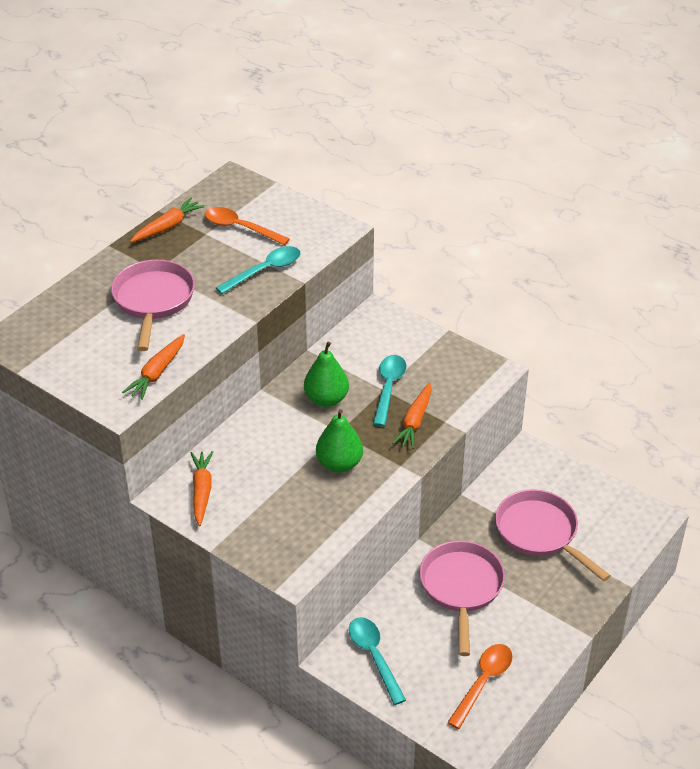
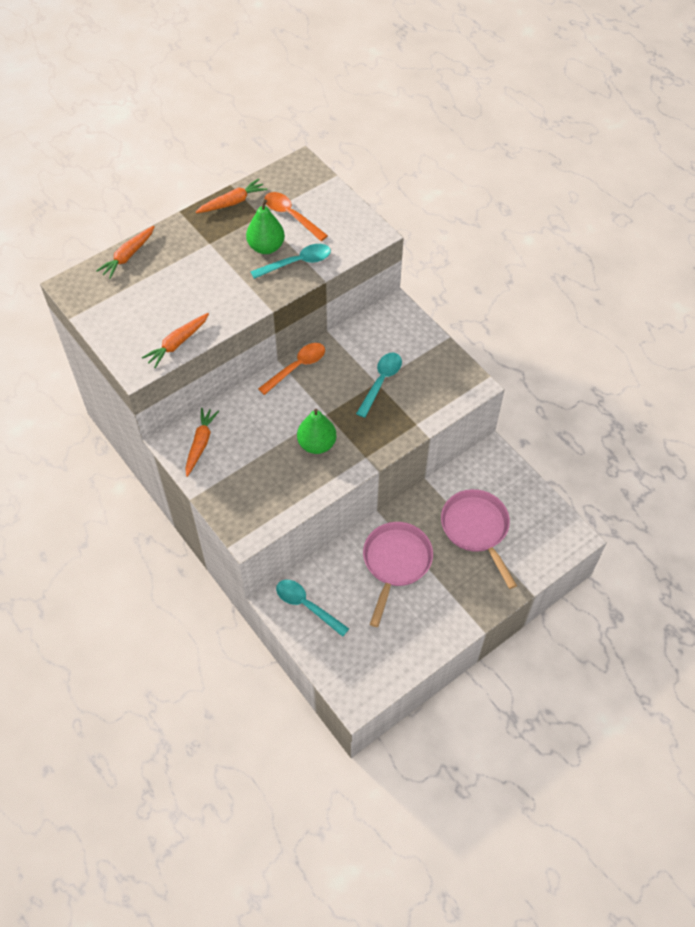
camera: 15 degrees right, 15 degrees up
pink pan [111,260,195,351] -> none
green pear [304,342,349,407] -> green pear moved to [246,199,285,254]
turquoise spoon [349,617,406,705] -> turquoise spoon turned 45 degrees counterclockwise [276,580,349,637]
orange carrot [392,383,432,449] -> orange carrot moved to [96,226,155,279]
orange spoon [447,644,513,729] -> orange spoon moved to [258,343,325,395]

